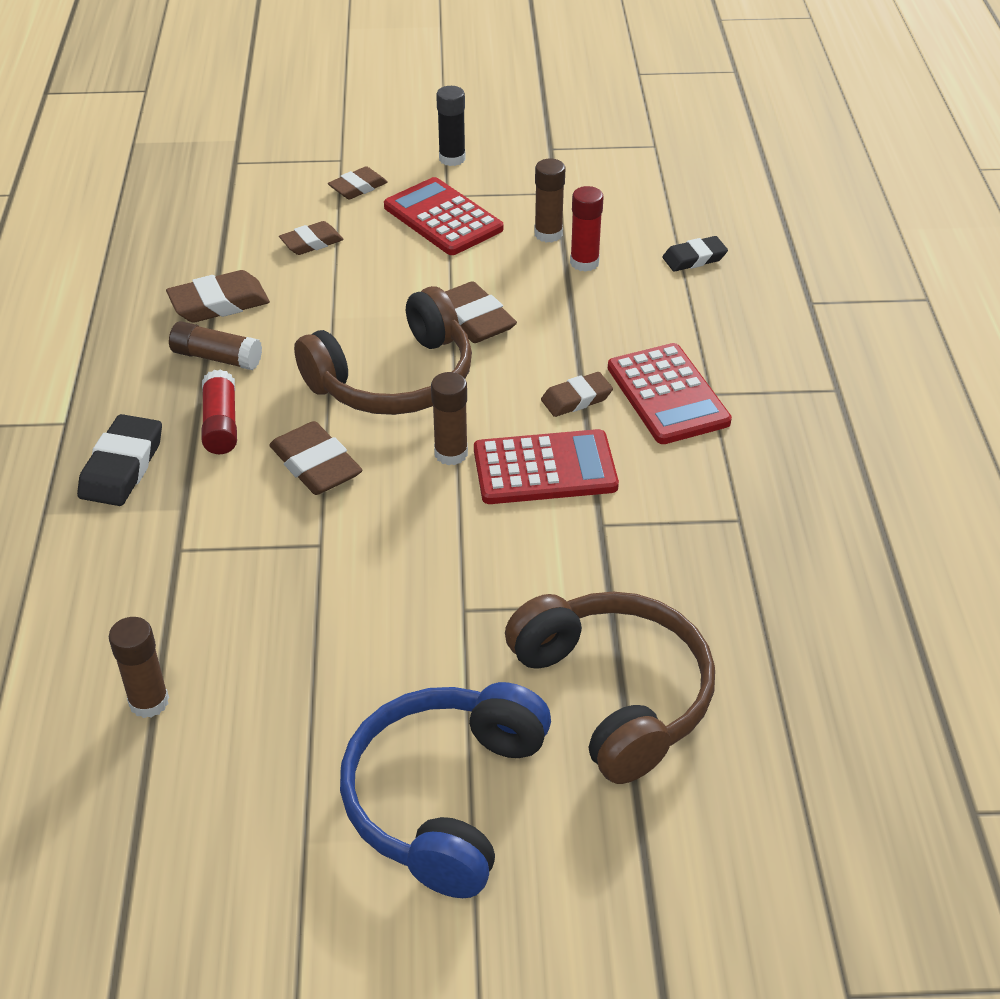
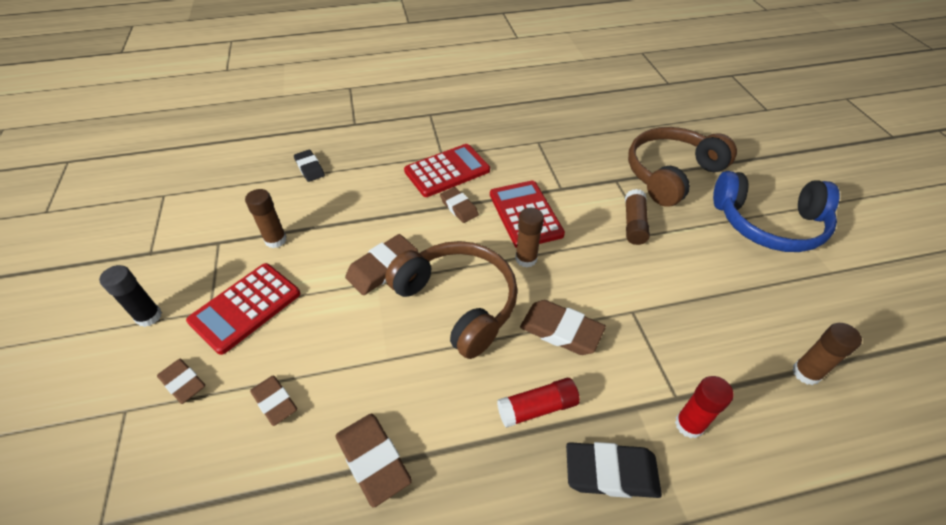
camera: 100 degrees left, 5 degrees up
brown glue stick [169,321,262,370] -> brown glue stick moved to [625,189,650,245]
brown eraser [269,421,362,495] -> brown eraser turned 75 degrees clockwise [520,300,606,355]
red glue stick [570,186,604,272] -> red glue stick moved to [675,376,734,439]

